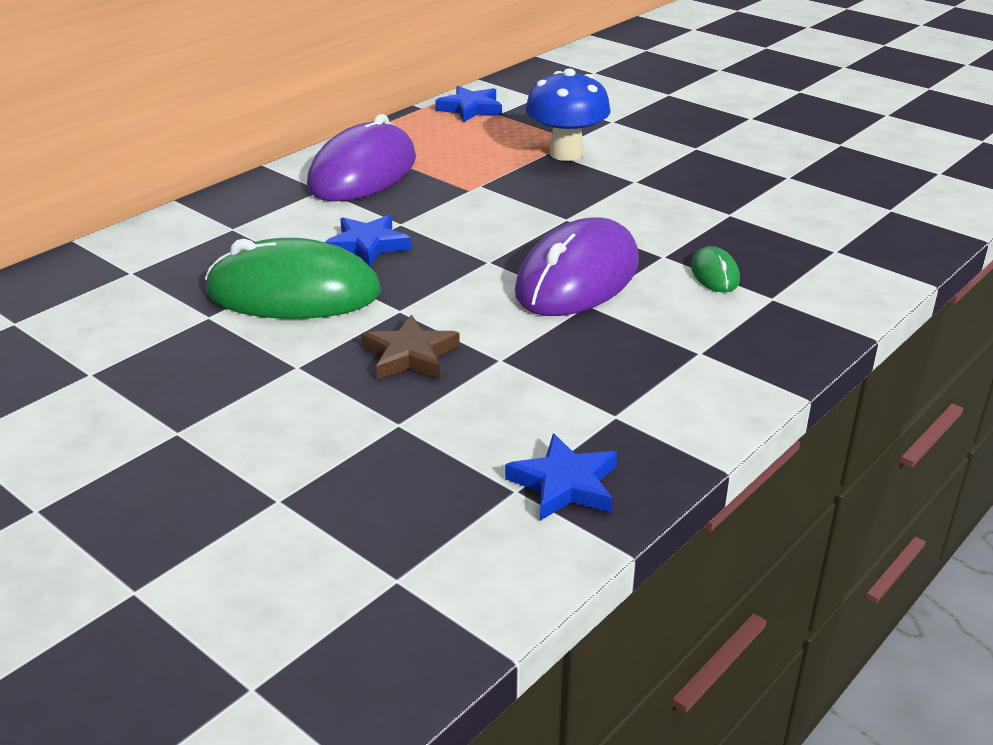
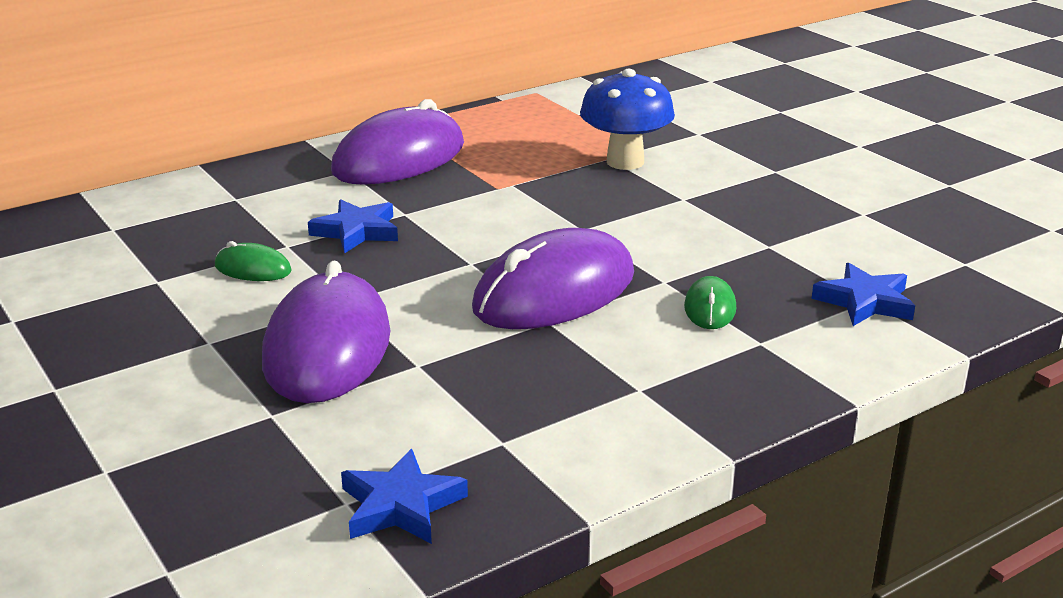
camera: 15 degrees right, 5 degrees down
green mouse [205,238,381,319] -> green mouse [215,241,292,281], size x0.44
brown star [361,315,460,380] -> purple mouse [262,261,390,403]
blue star [435,86,502,122] -> blue star moved to [811,263,915,326]

